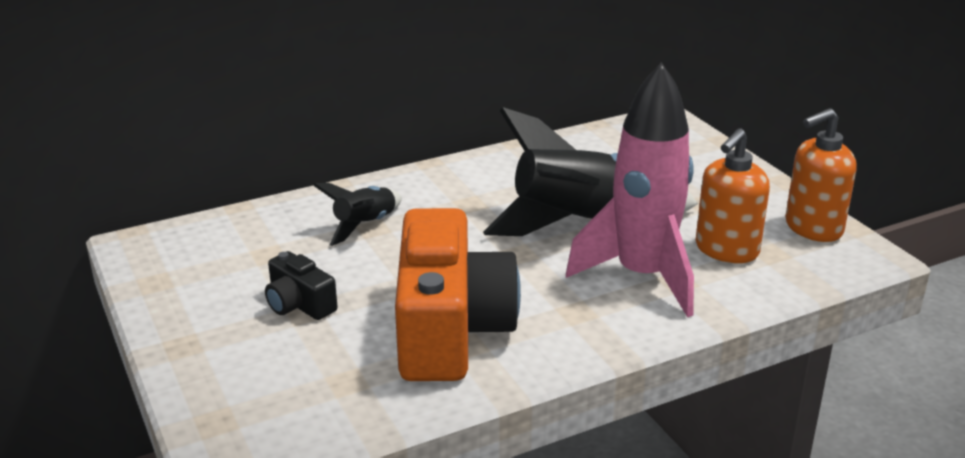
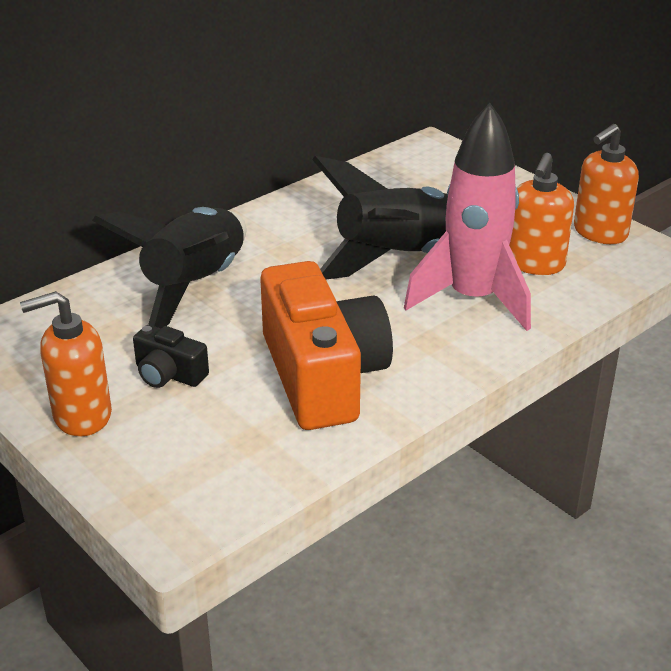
camera: 15 degrees left, 5 degrees up
black rocket [313,183,402,246] -> black rocket [92,207,246,329], size x2.01
none -> orange soap dispenser [20,291,112,437]

